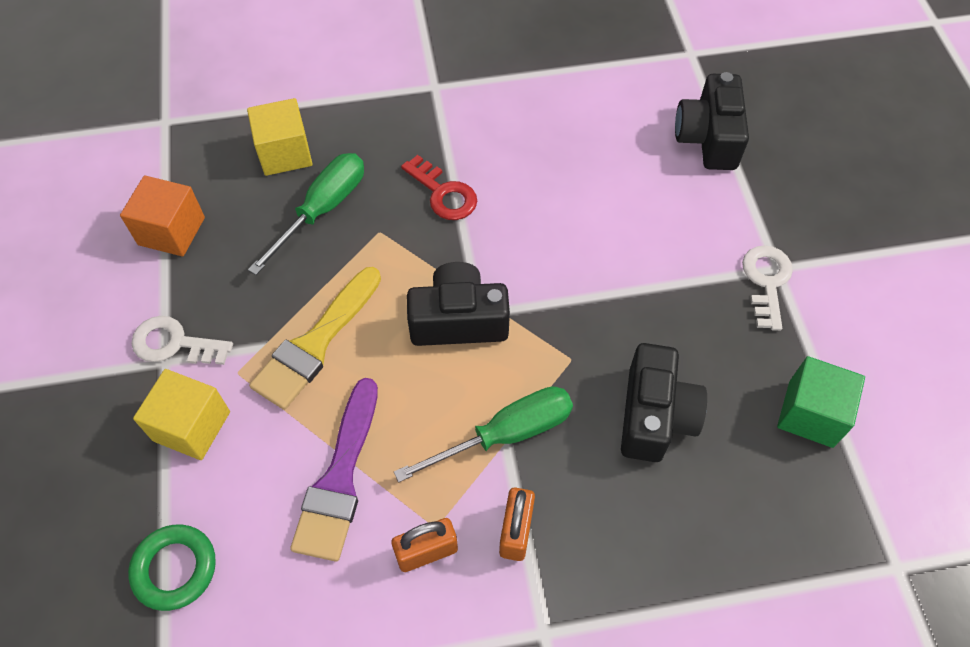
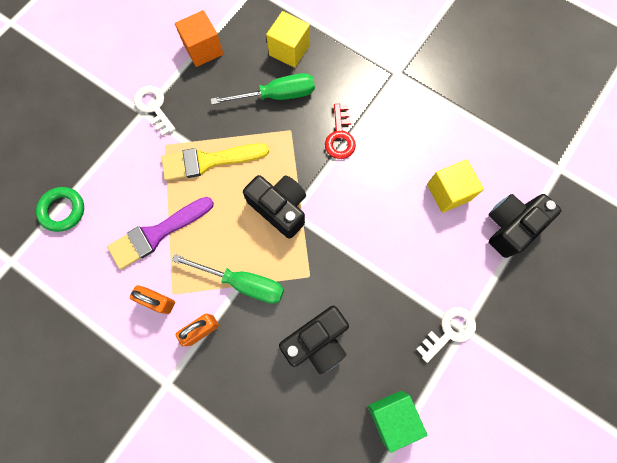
camera: 45 degrees right, 15 degrees up
yellow cube [133,369,230,460] -> yellow cube moved to [427,159,484,213]

